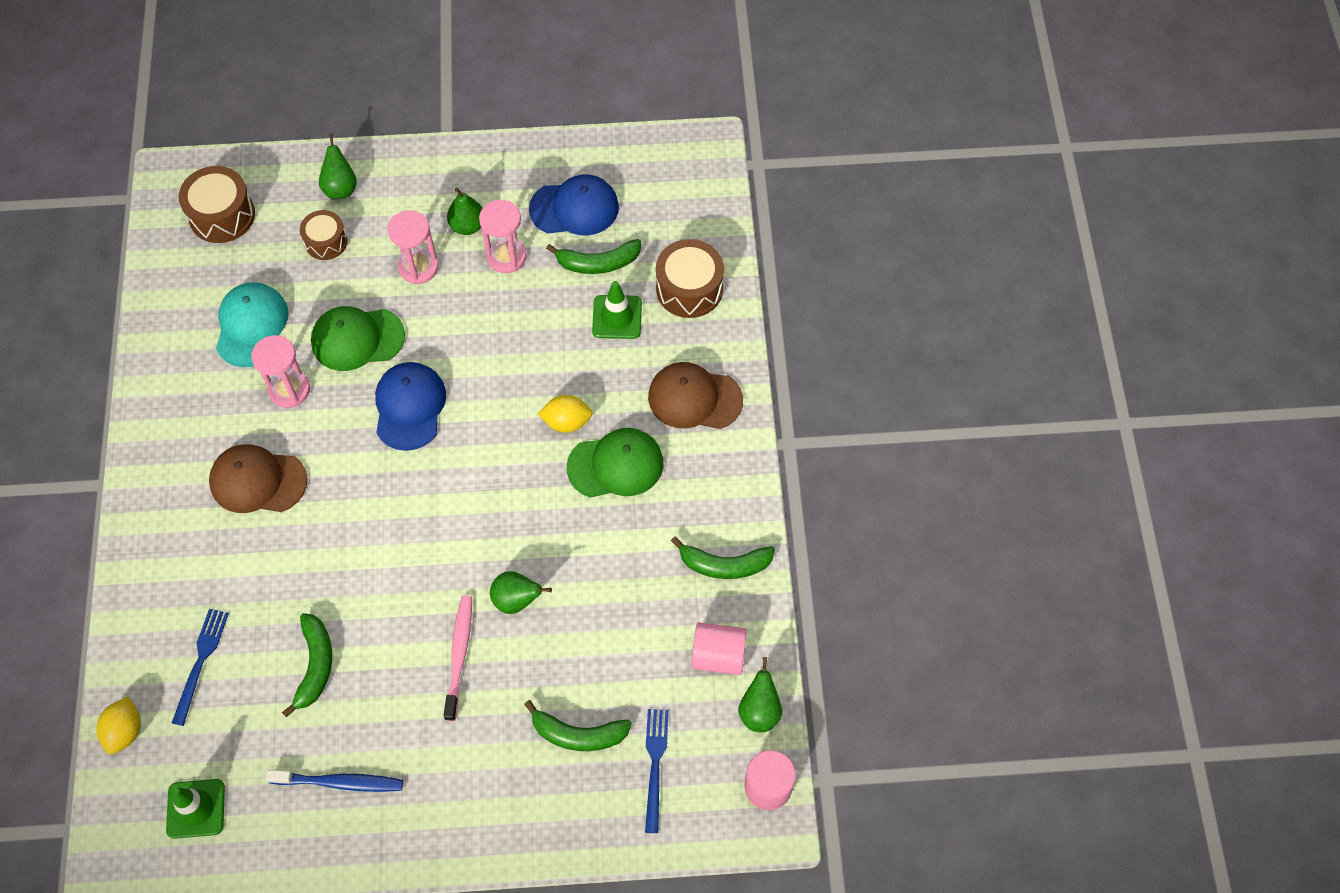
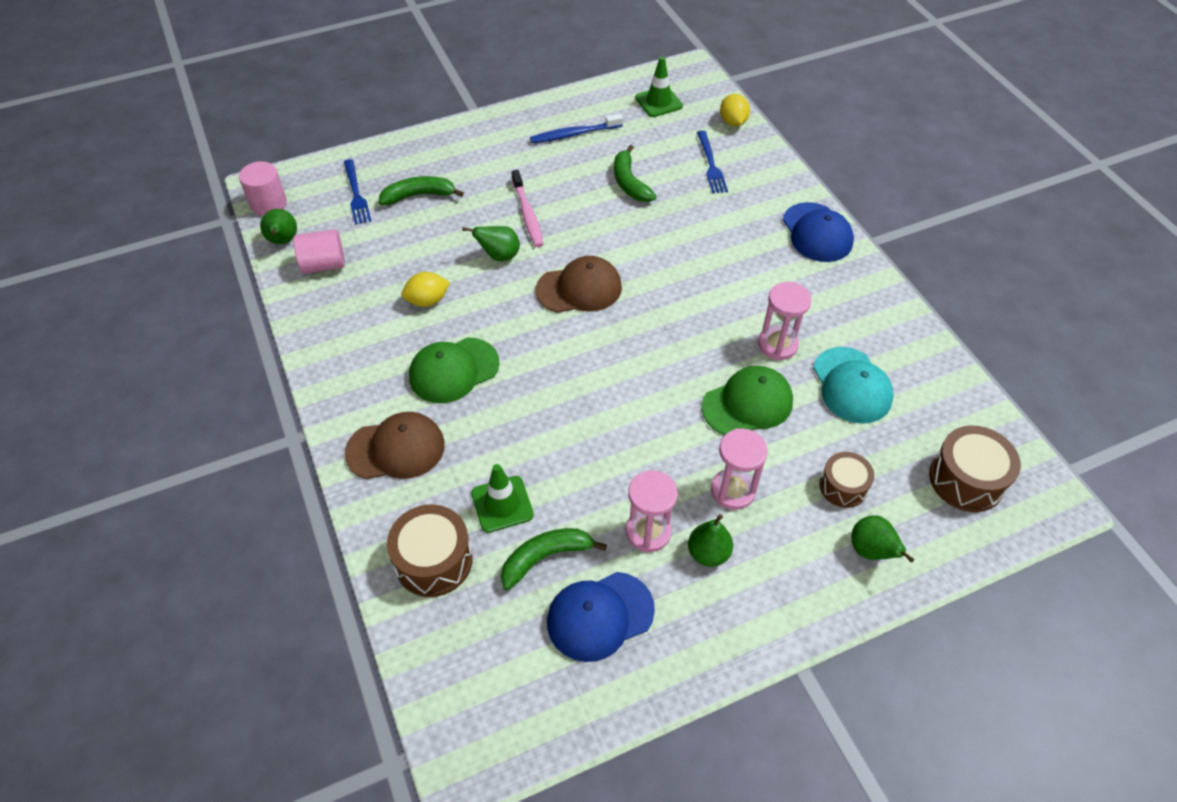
camera: 160 degrees right, 10 degrees down
brown cap [209,444,307,513] -> brown cap moved to [536,256,622,313]
blue cap [375,362,446,451] -> blue cap moved to [783,202,854,262]
yellow lemon [538,395,593,433] -> yellow lemon moved to [402,272,450,307]
green banana [671,536,775,579] -> none

